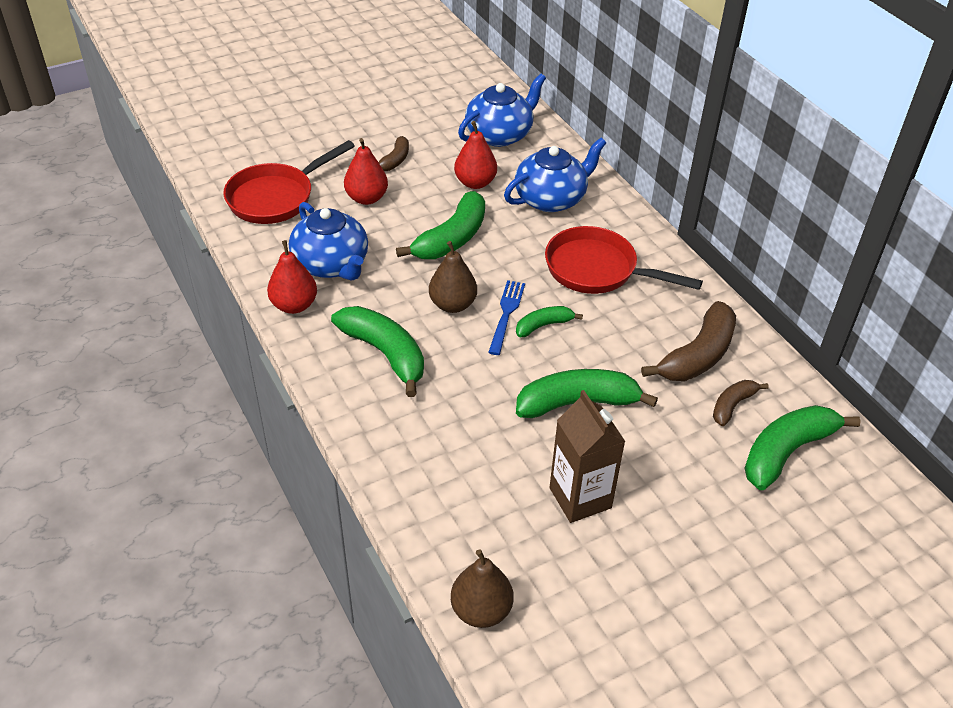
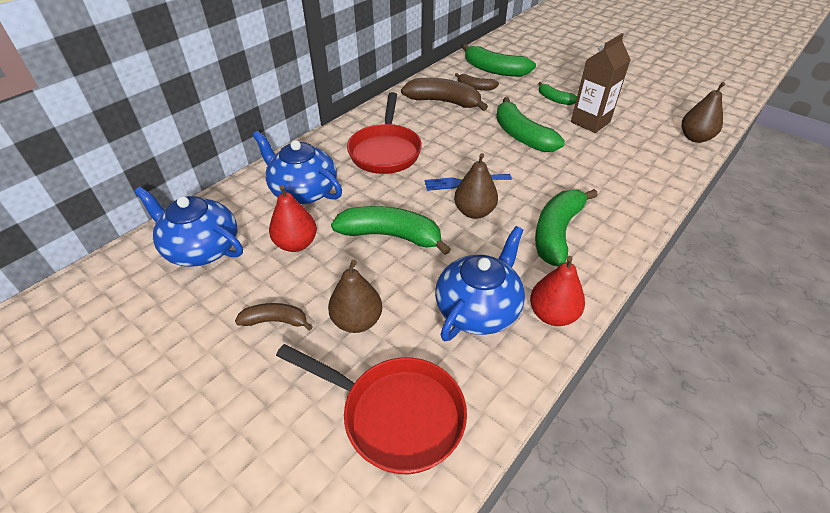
camera: 110 degrees left, 0 degrees up
red pear [344,138,388,205] -> brown pear [328,260,382,333]
green banana [516,306,583,337] -> green banana moved to [538,82,577,105]

